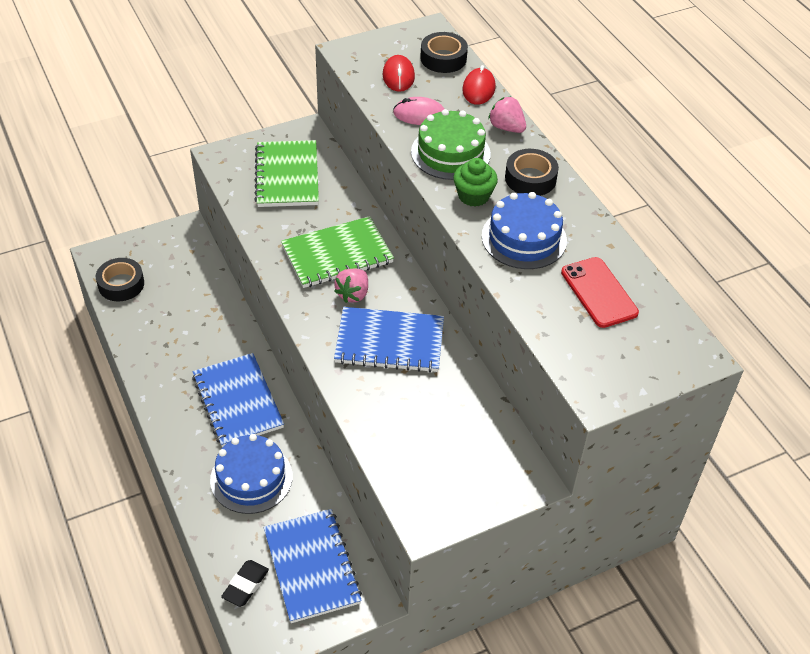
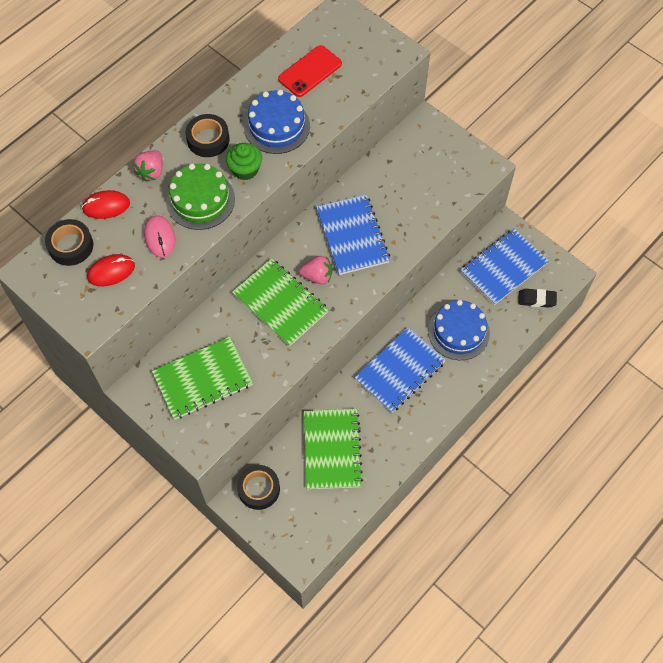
camera: 110 degrees left, 15 degrees up
black tape [96,258,144,301] -> black tape moved to [237,465,280,510]
none -> green notebook [304,409,363,489]

